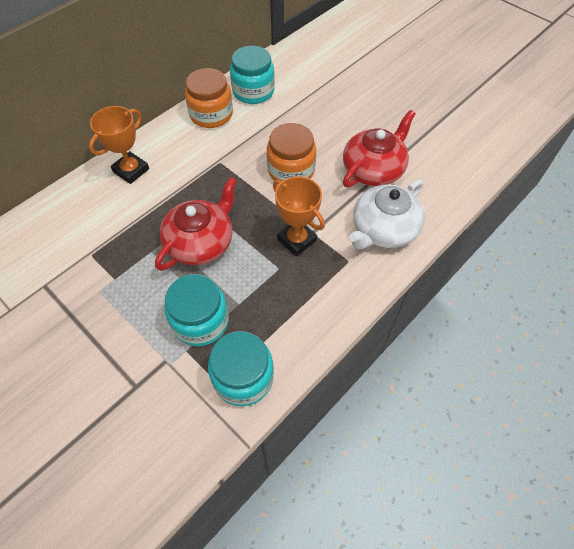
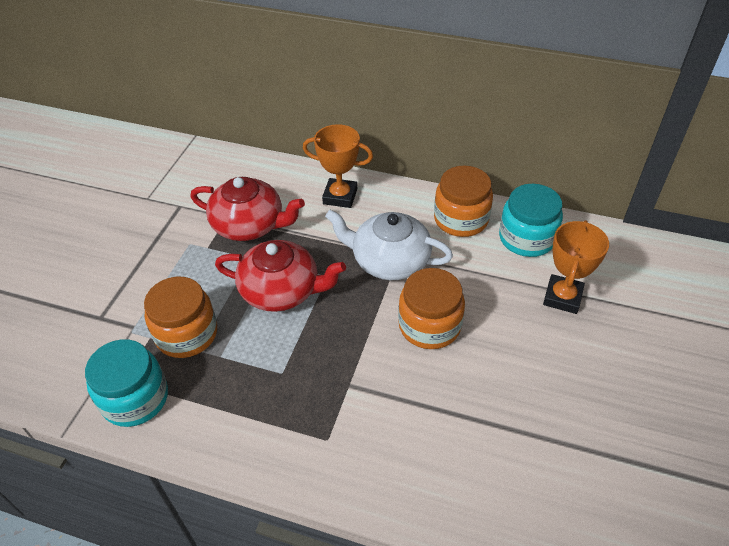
camera: 65 degrees right, 10 degrees down
turquoise jar [165,274,229,346] -> orange jar [144,277,217,358]
orange trophy [273,176,325,256] -> orange trophy moved to [543,220,609,314]
red teapot [343,110,416,187] -> red teapot moved to [190,177,305,241]
white teapot [349,179,425,249] -> white teapot moved to [325,210,453,280]

